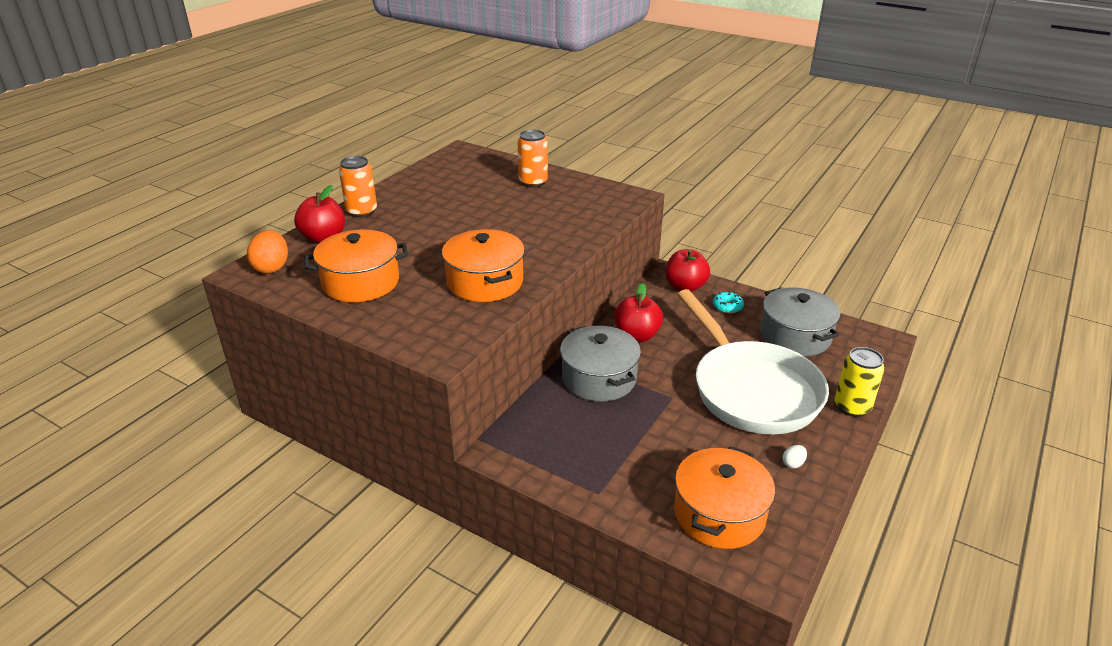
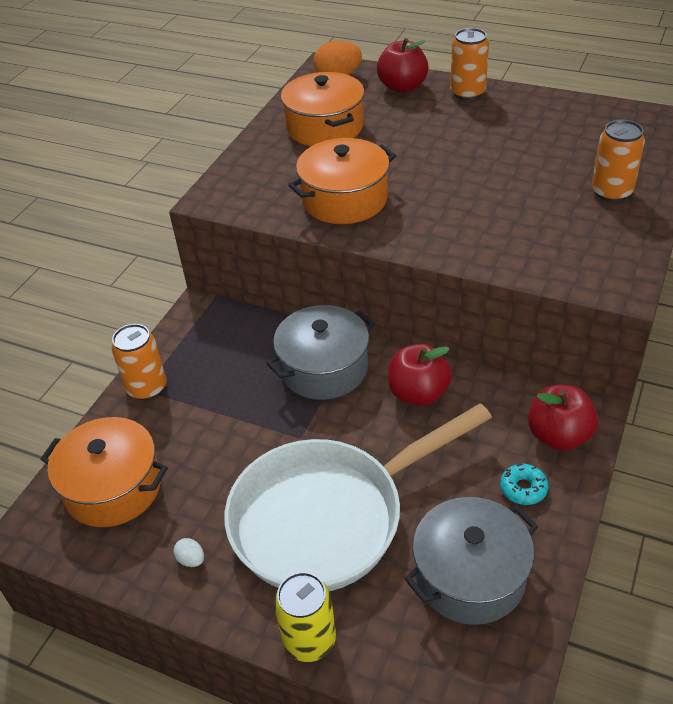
camera: 85 degrees right, 10 degrees up
none -> orange can [111,324,166,400]

